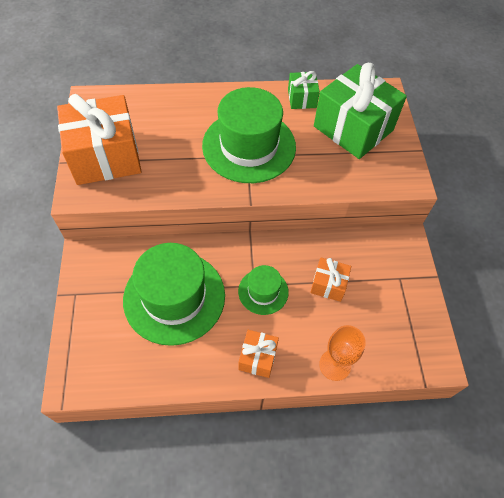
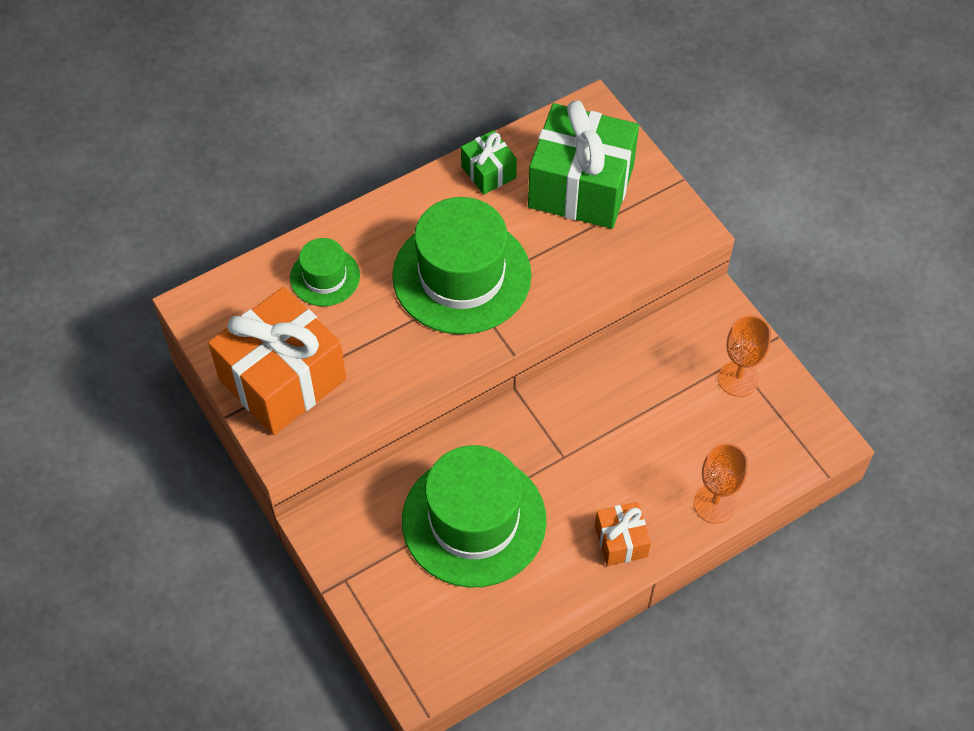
camera: 25 degrees left, 0 degrees up
green hat [238,265,289,315] -> green hat moved to [290,238,360,306]
orange gift [310,257,351,302] -> none
none -> orange goblet [718,315,771,397]

